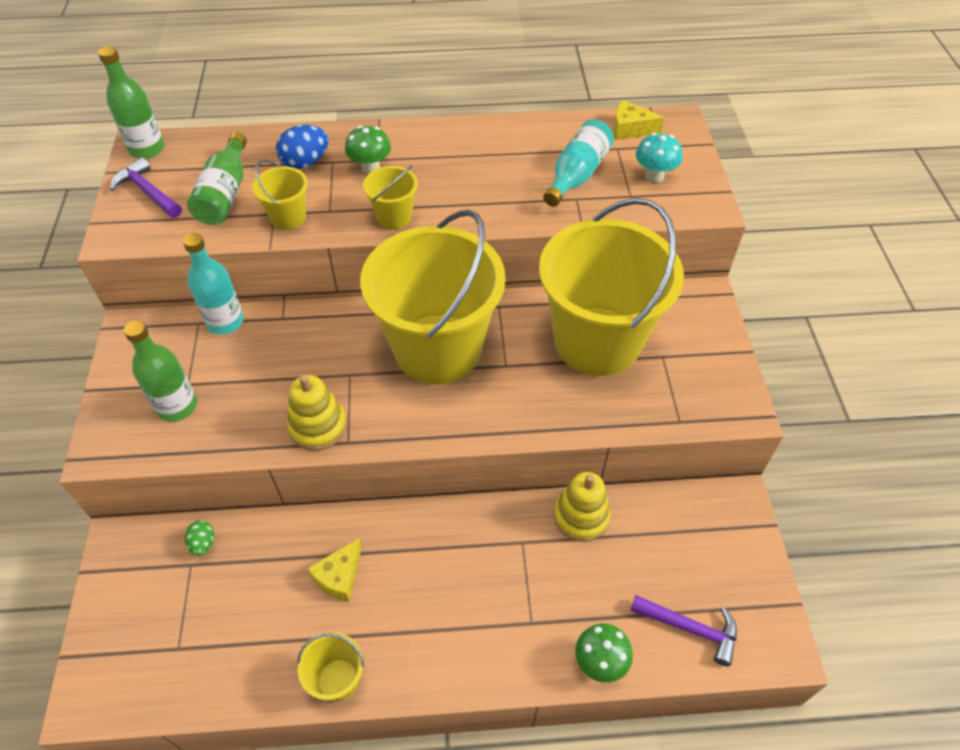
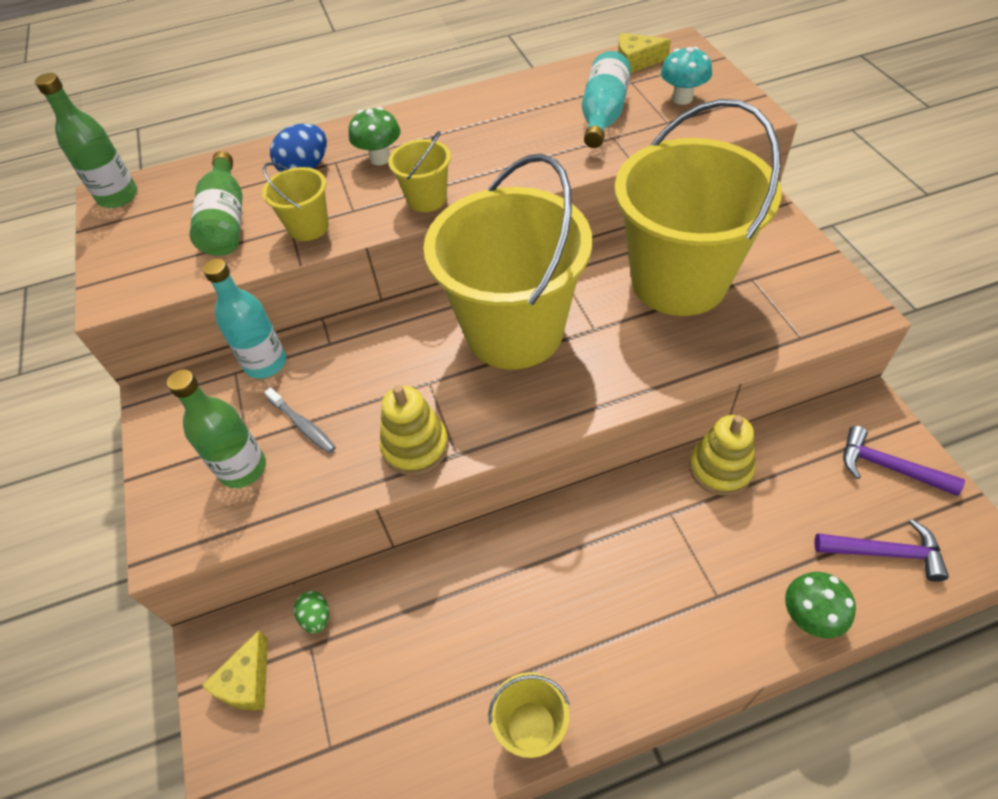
camera: 10 degrees left, 0 degrees up
purple hammer [110,157,182,218] -> purple hammer moved to [843,426,965,496]
yellow cheese [307,538,362,602] -> yellow cheese moved to [202,630,268,710]
none -> grey toothbrush [264,387,336,454]

